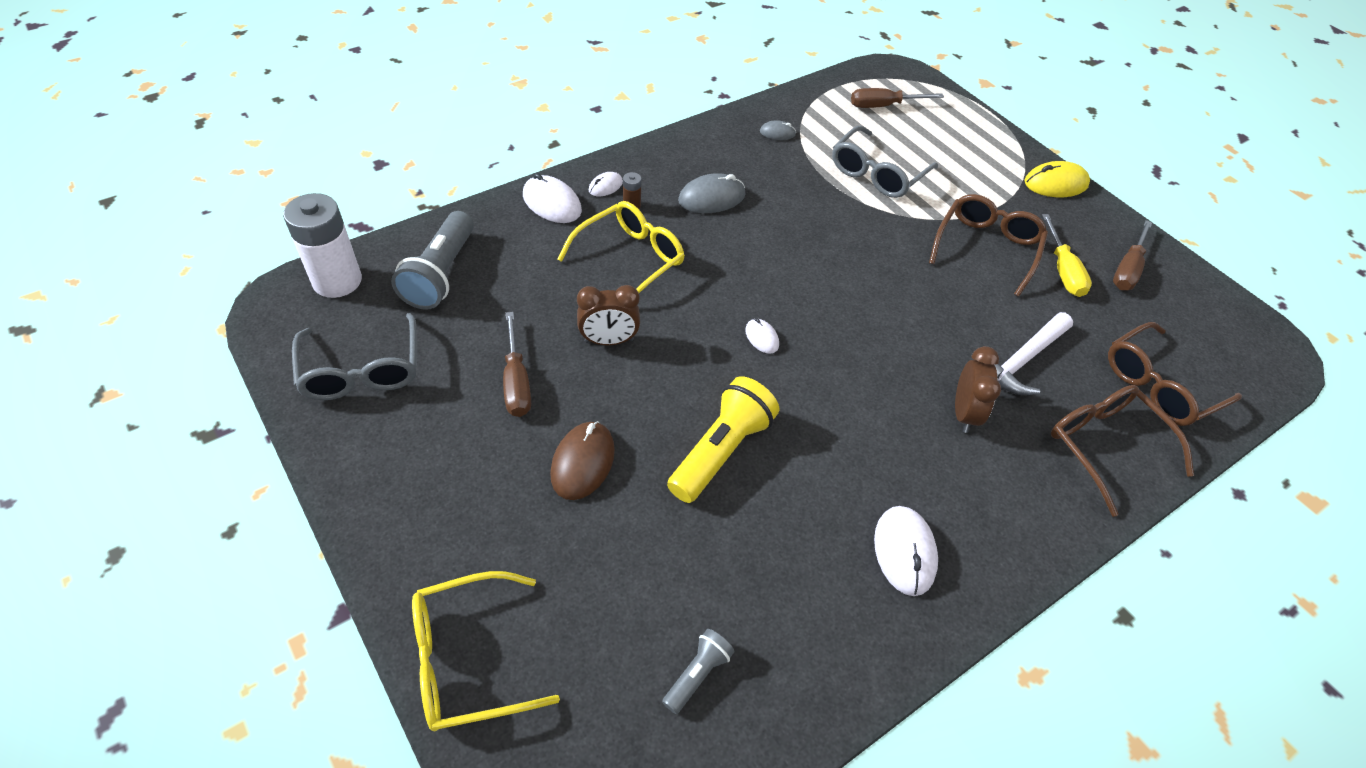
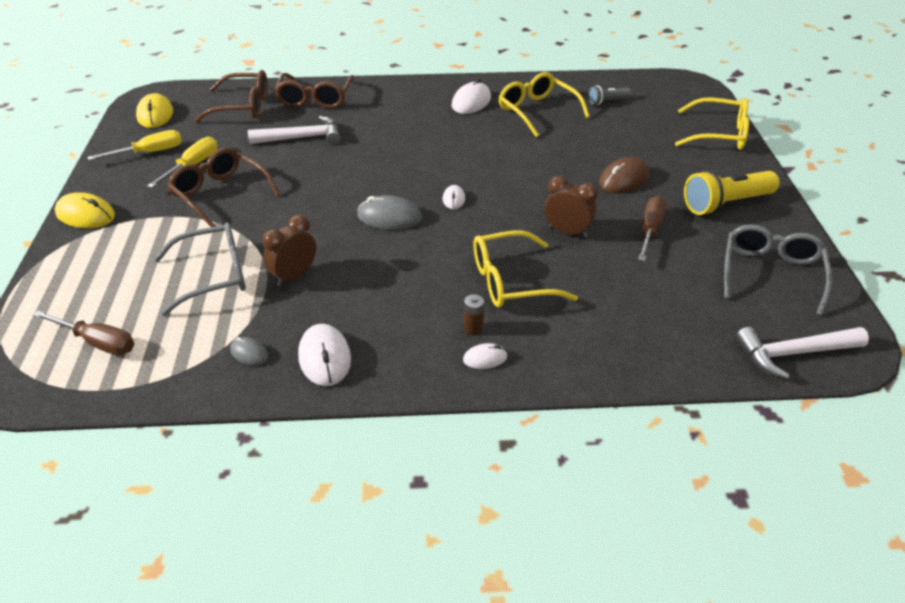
camera: 145 degrees left, 10 degrees down
white battery [283,193,362,298] -> white hammer [736,327,869,379]
grey flashlight [391,211,474,310] -> none
white mouse [523,173,582,223] -> white mouse moved to [298,324,351,386]
yellow flashlight [667,376,779,503] -> yellow flashlight moved to [684,170,780,215]
grey mouse [678,173,745,213] -> grey mouse moved to [357,195,422,230]
brown glasses [929,194,1048,297] -> brown glasses turned 75 degrees clockwise [167,148,280,227]
brown clock [955,346,1001,433] -> brown clock moved to [262,215,316,286]
brown screwdriver [1113,220,1152,290] -> yellow screwdriver [87,130,182,160]
none -> yellow mouse [136,93,173,128]
none -> yellow glasses [499,72,590,137]

